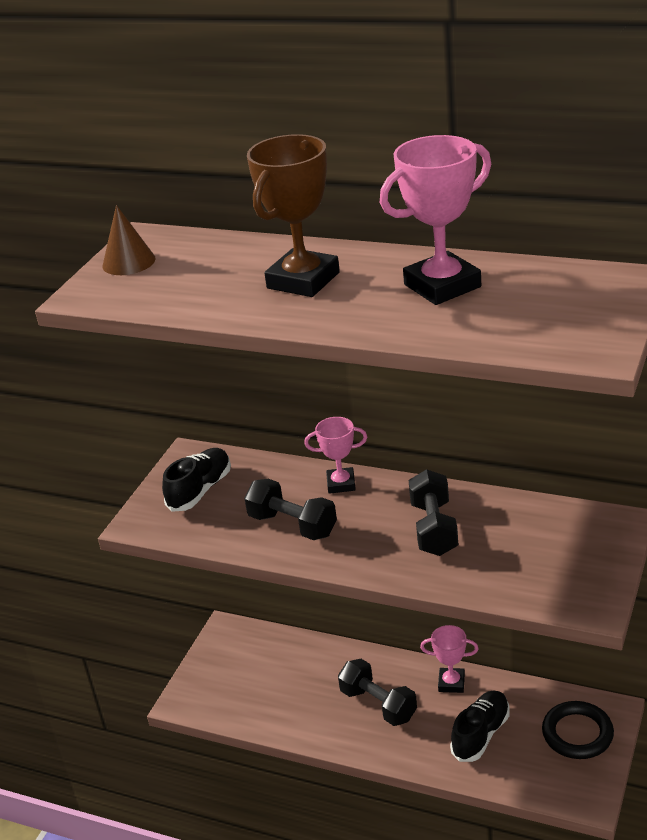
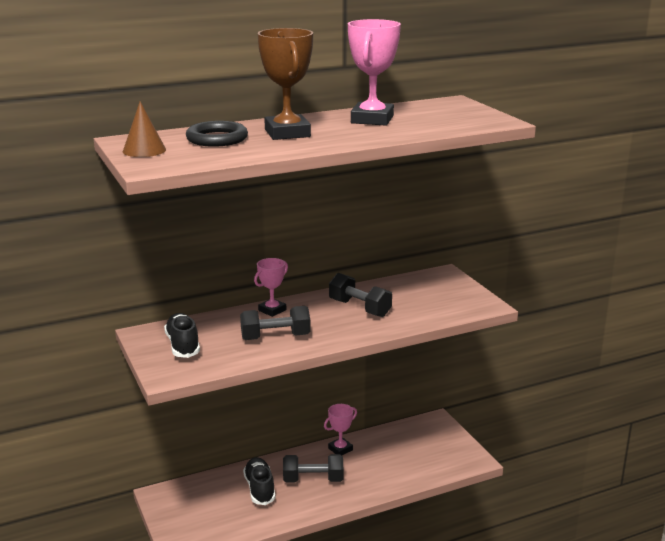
camera: 50 degrees left, 10 degrees down
black shoe [450,690,510,762] -> black shoe moved to [243,457,276,505]
black ring [542,701,614,759] -> black ring moved to [186,121,248,147]

